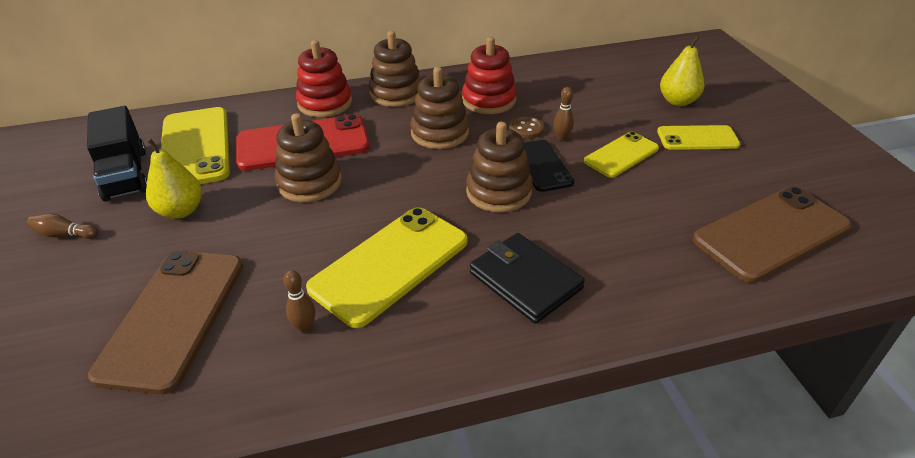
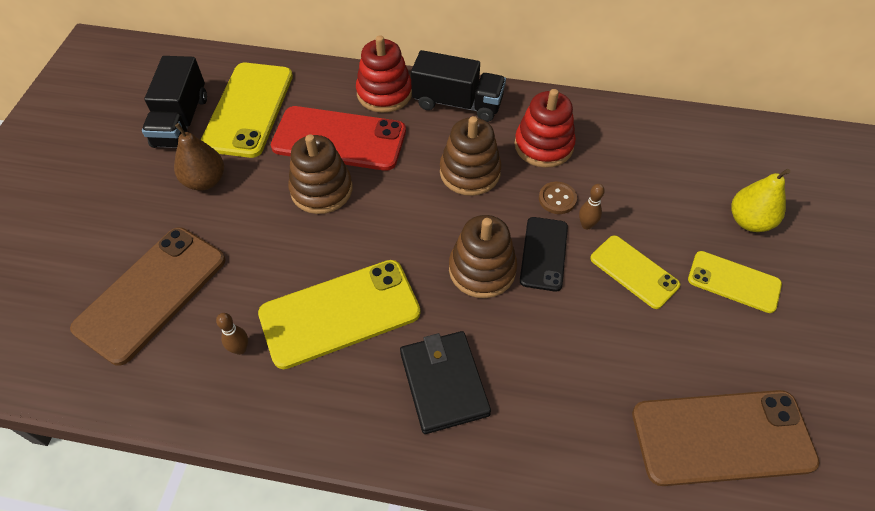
camera: 25 degrees right, 15 degrees up
brown bowling pin [27,213,98,239] -> none
yellow pear [146,138,202,219] -> brown pear [174,123,224,190]
brown stacking toy [369,31,421,107] -> black truck [411,50,506,122]
yellow phone [584,131,659,178] -> yellow phone turned 60 degrees clockwise [590,235,680,309]

